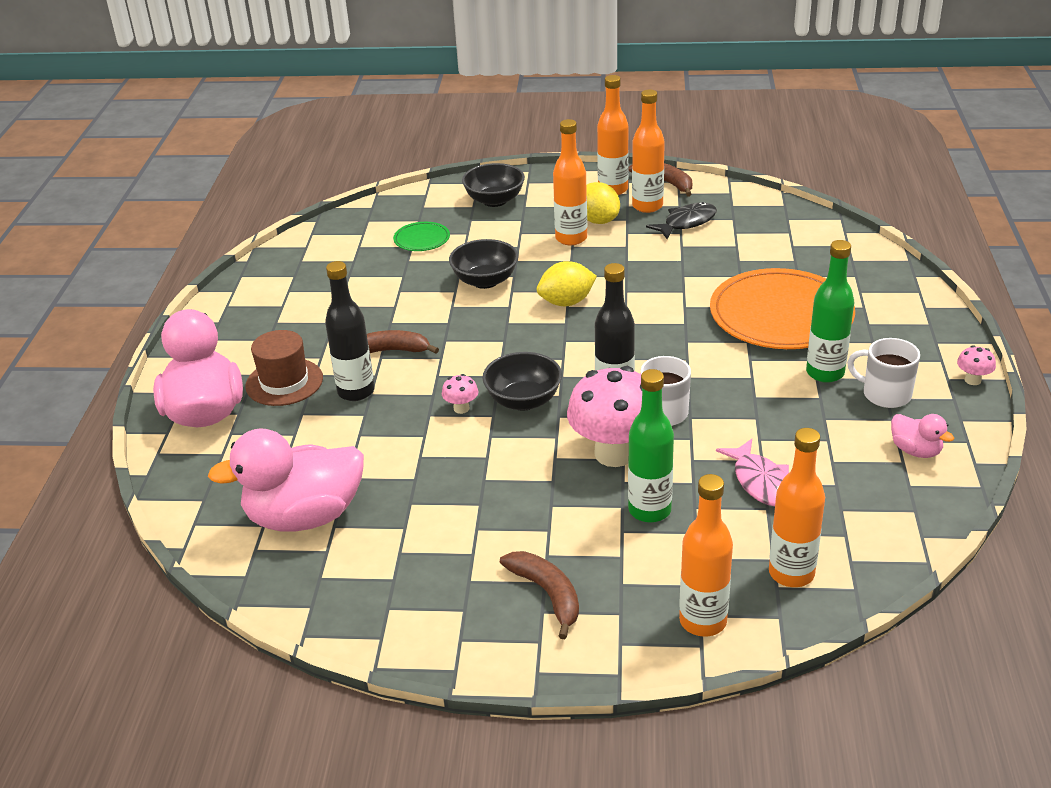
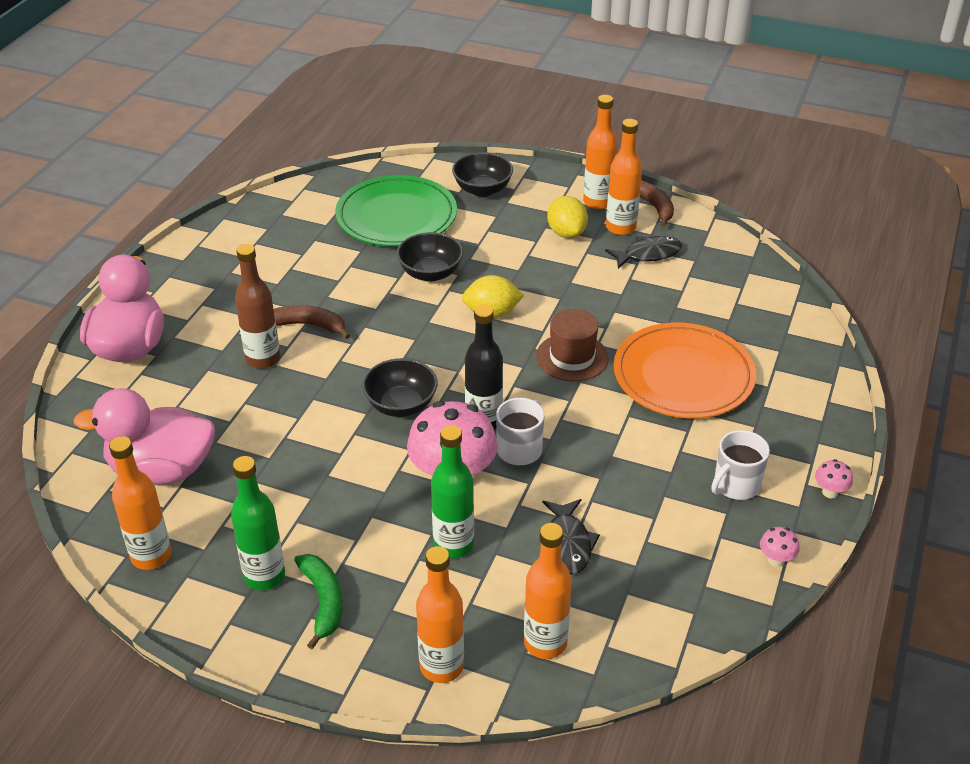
camera: 15 degrees right, 5 degrees up
brown hat [245,330,323,406] -> brown hat moved to [536,309,609,382]
black bottle [325,261,375,401] -> brown bottle [235,244,280,369]
green plate [393,222,450,251] -> green plate [335,175,457,246], size x2.24
pink mushroom [442,374,478,414] -> pink mushroom moved to [760,527,800,567]
brown banana [500,551,579,639] -> green banana [294,554,343,649]
orange bottle [553,119,587,245] -> orange bottle moved to [109,436,172,570]
pink fish [716,439,789,506] -> black fish [542,499,600,575]
green bottle [806,240,854,383] -> green bottle moved to [231,456,285,590]
white mug [847,338,920,408] -> white mug turned 90 degrees counterclockwise [711,430,770,500]
pink duck [891,414,954,458] -> none

